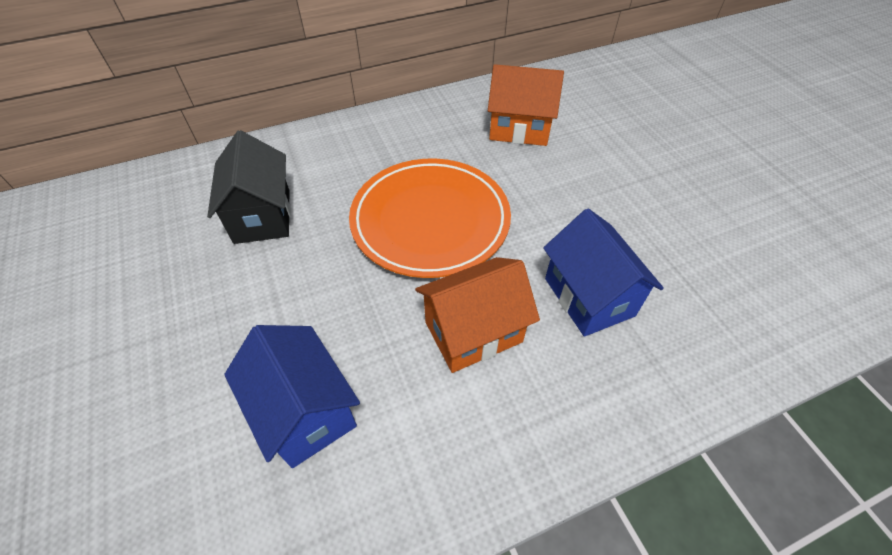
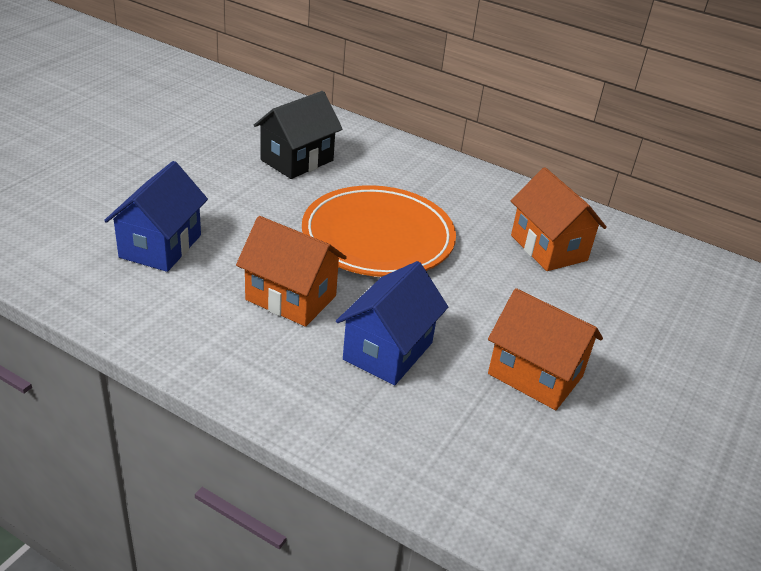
camera: 50 degrees right, 15 degrees down
none -> orange house [488,288,603,410]

